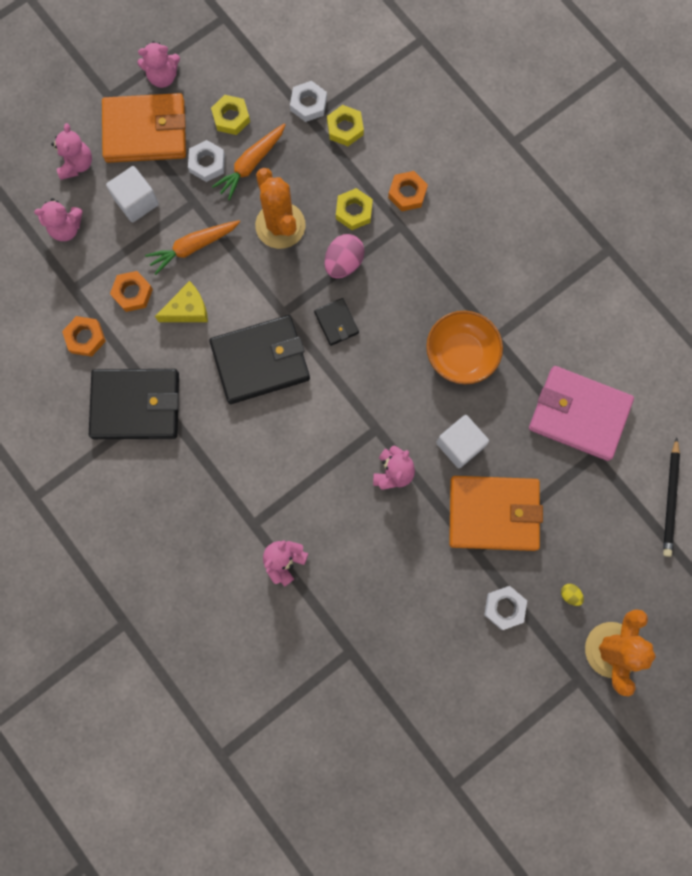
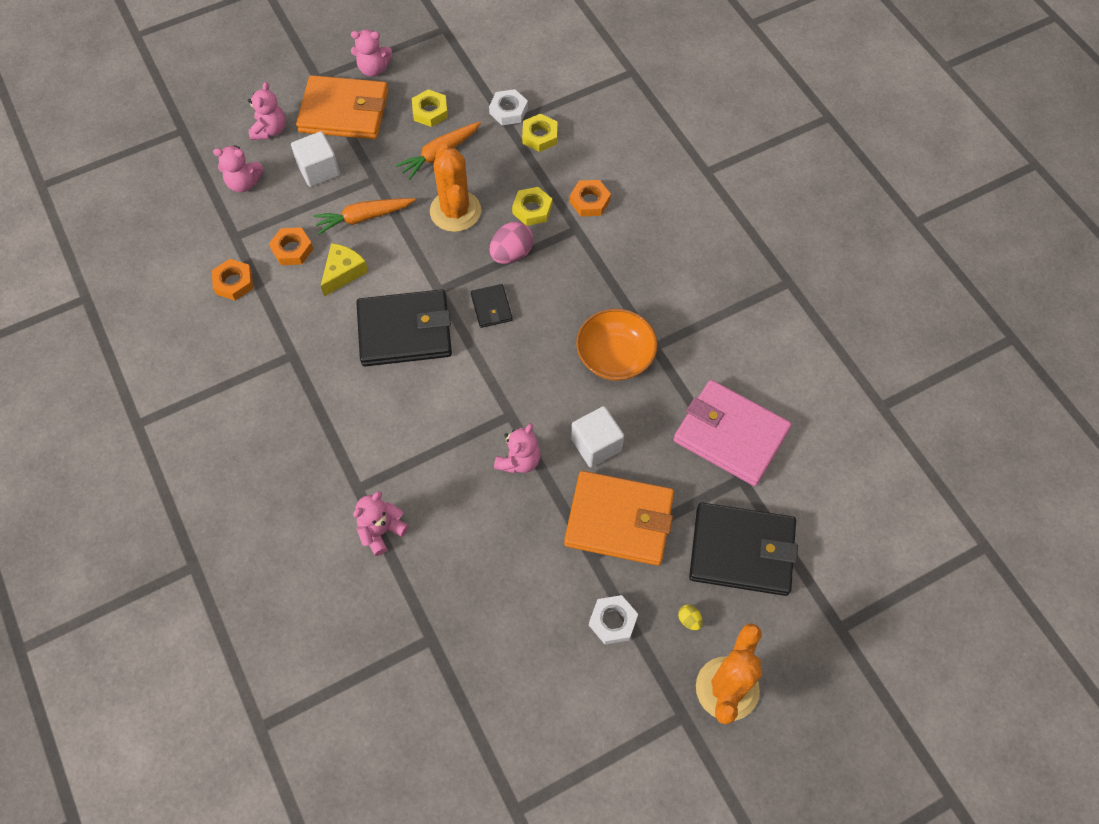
camera: 10 degrees right, 15 degrees down
black wallet [89,369,179,439] -> black wallet moved to [689,502,798,596]
yellow cheese [155,281,208,322] -> yellow cheese turned 45 degrees counterclockwise [321,243,368,297]
white nut [188,140,225,182] -> none
black pencil [663,438,680,557] -> none

